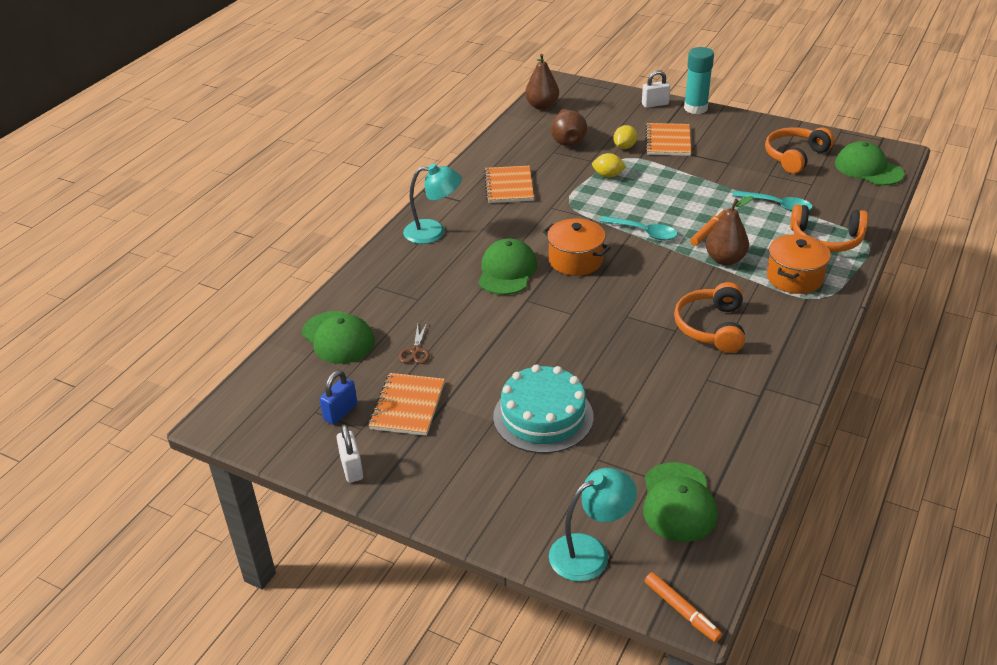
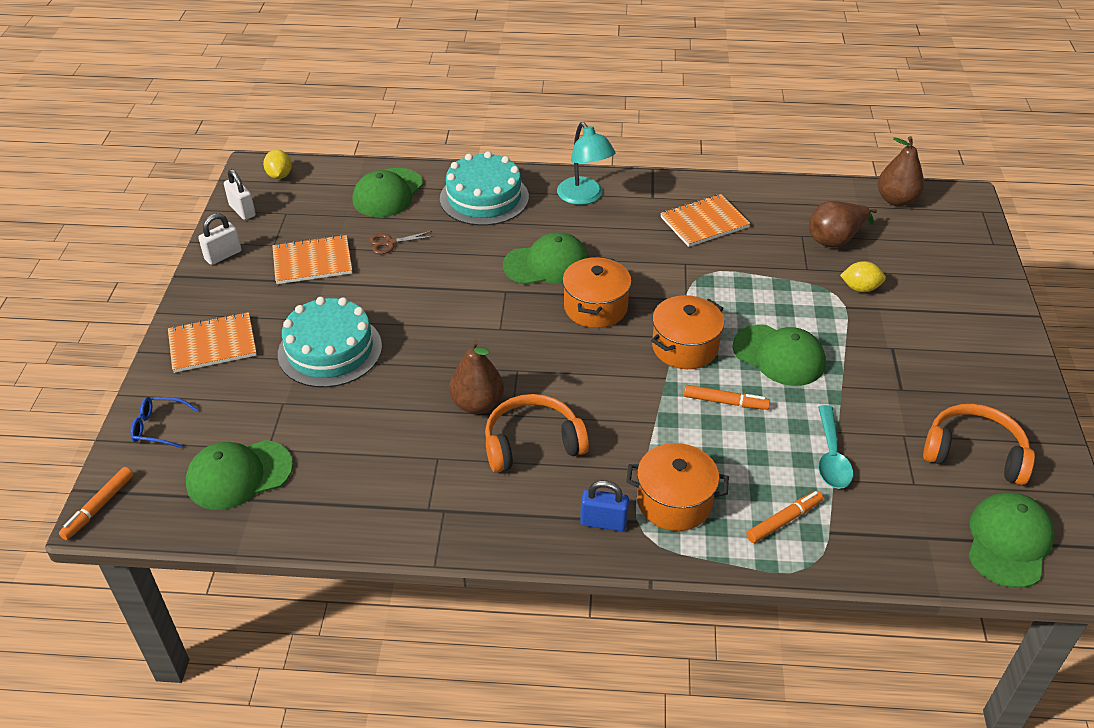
camera: 65 degrees right, 5 degrees up
blue padlock [319,370,357,425] -> blue padlock moved to [580,480,629,531]
turquoise lamp [549,468,637,581] -> blue glasses [130,397,198,448]
yellow lemon [592,153,626,177] -> yellow lemon moved to [263,150,292,179]
turquoise spoon [600,216,678,240] -> orange pot [651,295,724,369]
white padlock [642,70,670,108] -> white padlock moved to [224,169,256,220]
orange notebook [645,123,691,156] -> orange notebook moved to [168,312,257,373]
turquoise glue stick [684,47,714,114] -> none
brown pear [706,196,753,265] -> brown pear moved to [449,340,504,414]
orange headphones [790,204,868,252] -> orange marker [746,491,823,543]
none -> turquoise cake [440,151,529,226]
none -> green cap [732,325,826,386]

